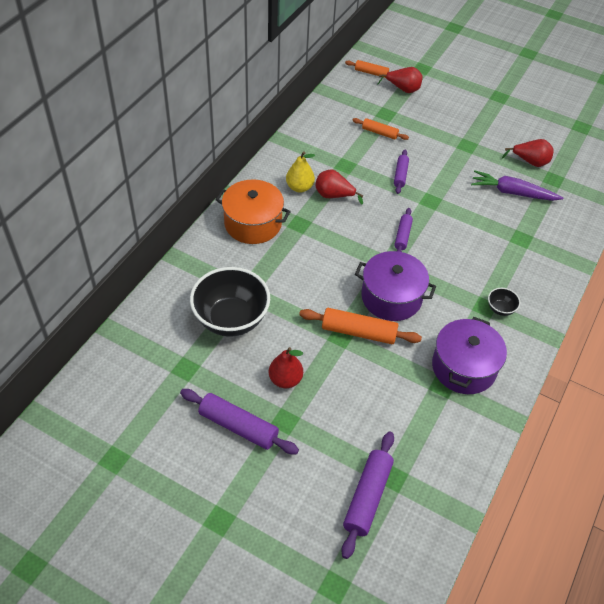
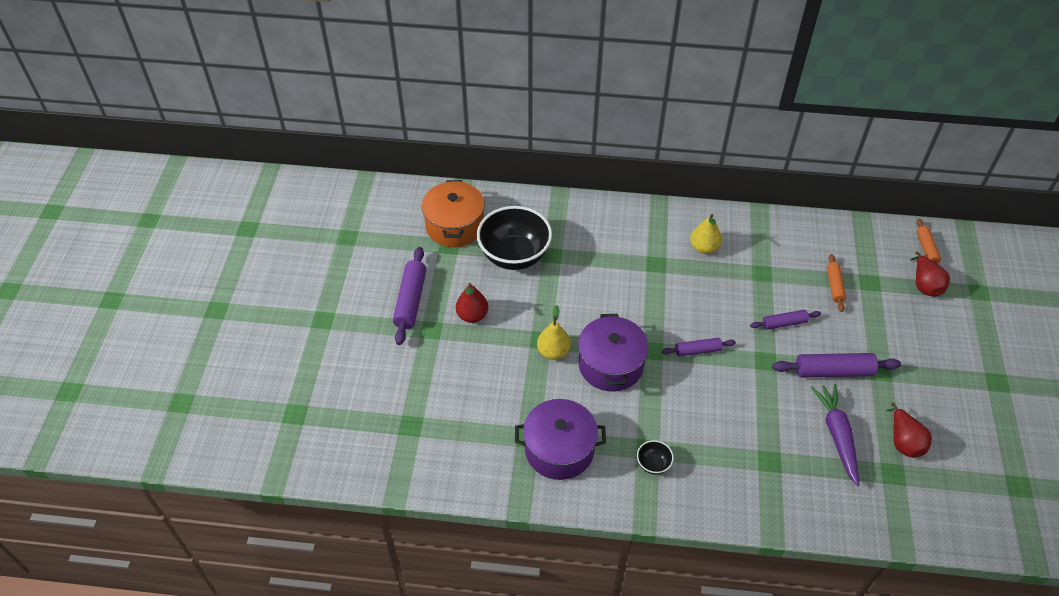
camera: 70 degrees right, 0 degrees up
orange pot [215,179,291,244] -> orange pot moved to [422,180,485,247]
orange rolling pin [299,308,422,344] -> yellow pear [537,305,571,360]
red pear [315,170,364,205] -> none
purple rolling pin [341,431,394,559] -> purple rolling pin moved to [772,353,901,378]

